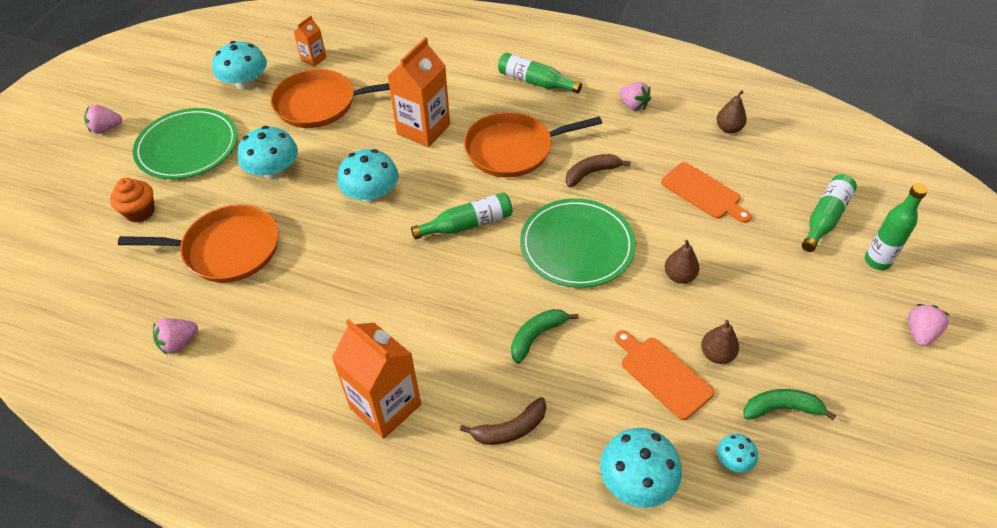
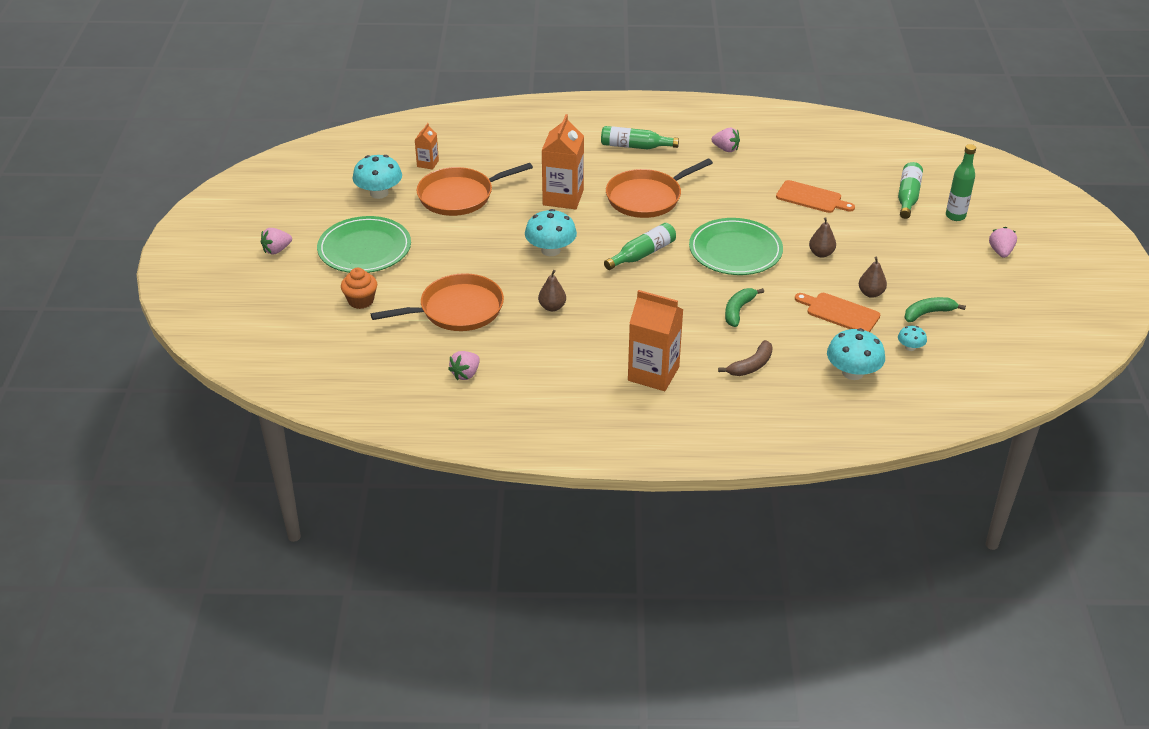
camera: 20 degrees left, 10 degrees down
turquoise mushroom [238,126,298,179] -> none
brown banana [566,154,631,187] -> none
brown pear [717,91,747,134] -> brown pear moved to [538,270,566,311]

